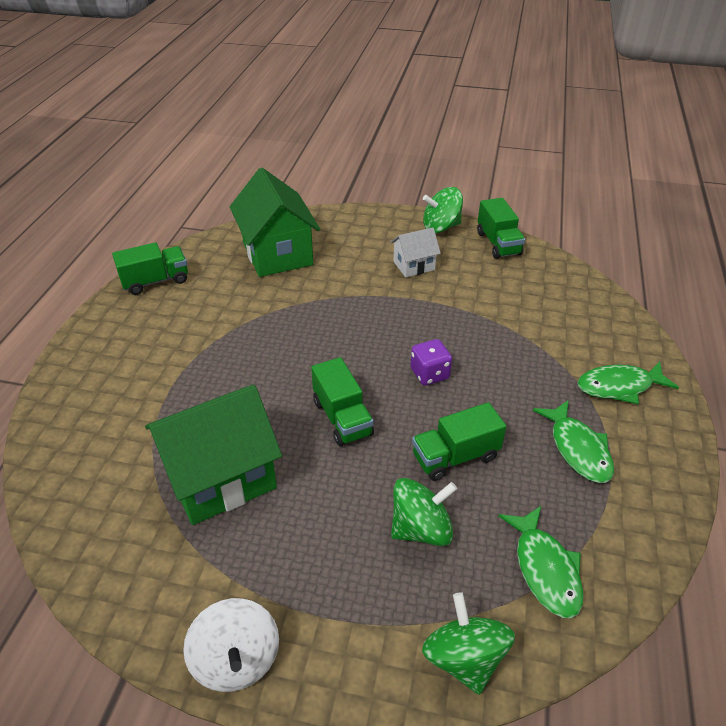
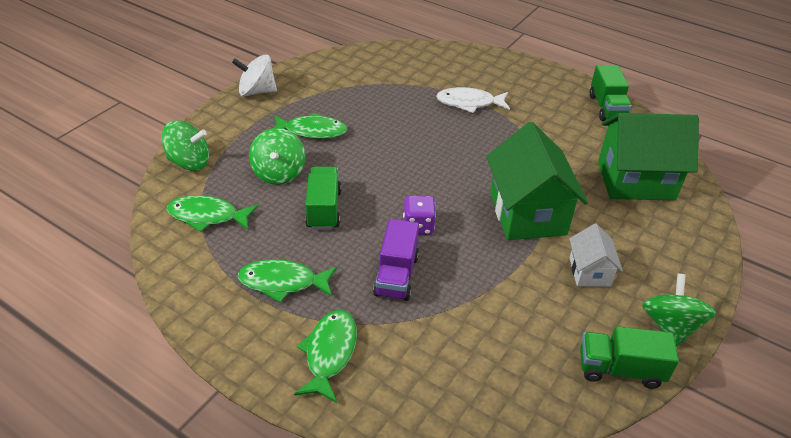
camera: 110 degrees right, 0 degrees up
green house [145,385,282,525] -> green house moved to [486,122,588,240]
green truck [311,357,374,446] -> none
none -> green fish [273,113,348,139]
none -> purple truck [373,219,419,301]
none -> white fish [436,87,510,113]

